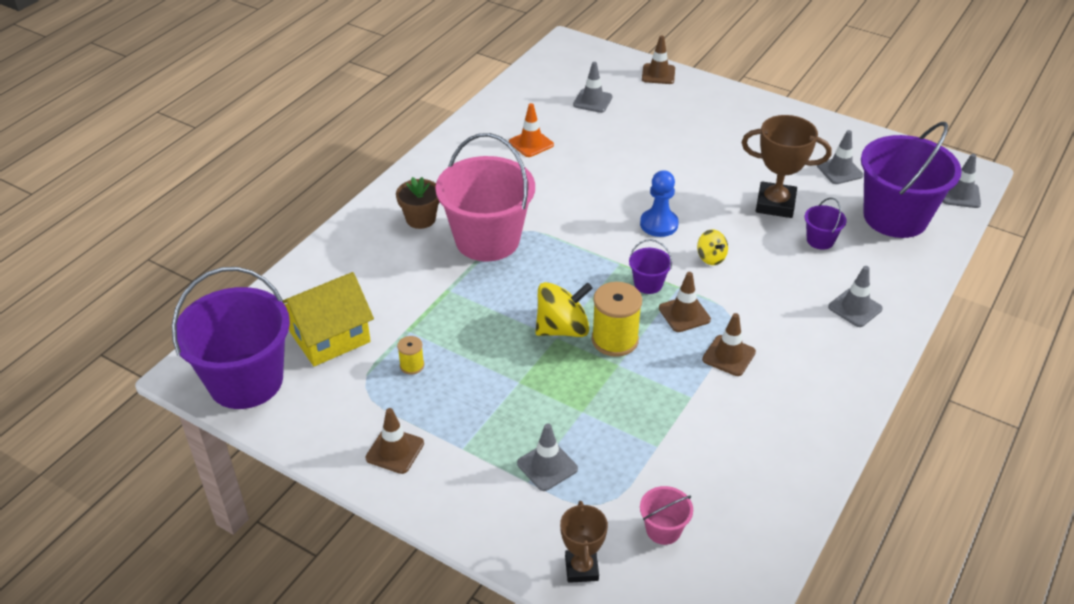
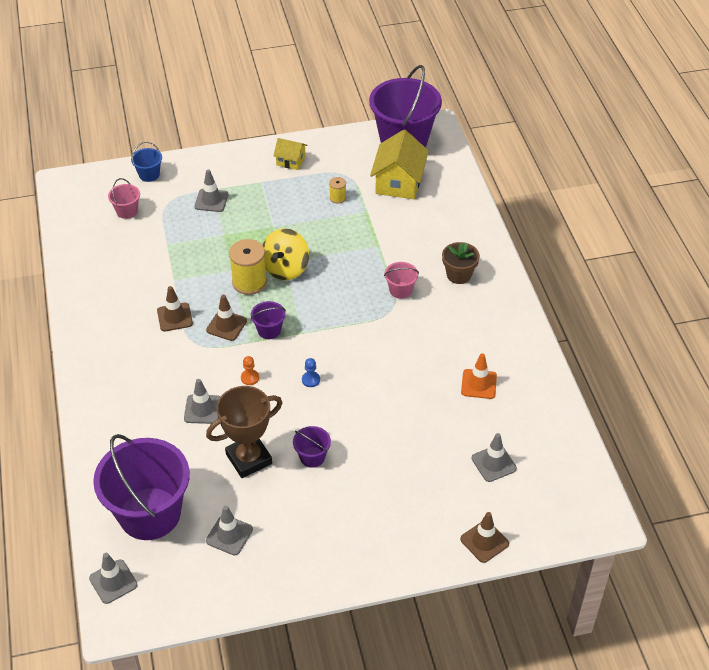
camera: 135 degrees right, 5 degrees up
brown traffic cone [366,408,424,474] -> yellow house [274,138,307,170]
pink bucket [435,133,535,261] -> pink bucket [384,262,419,299], size x0.42
brown trophy [560,501,608,583] -> blue bucket [131,142,162,182]
blue pawn [640,170,679,237] -> blue pawn [302,358,320,387], size x0.54
yellow spinning top [697,230,728,265] -> orange pawn [241,356,259,385]
purple bucket [805,198,847,250] -> purple bucket moved to [293,426,331,468]
grey traffic cone [828,266,883,327] -> grey traffic cone moved to [184,379,220,424]

